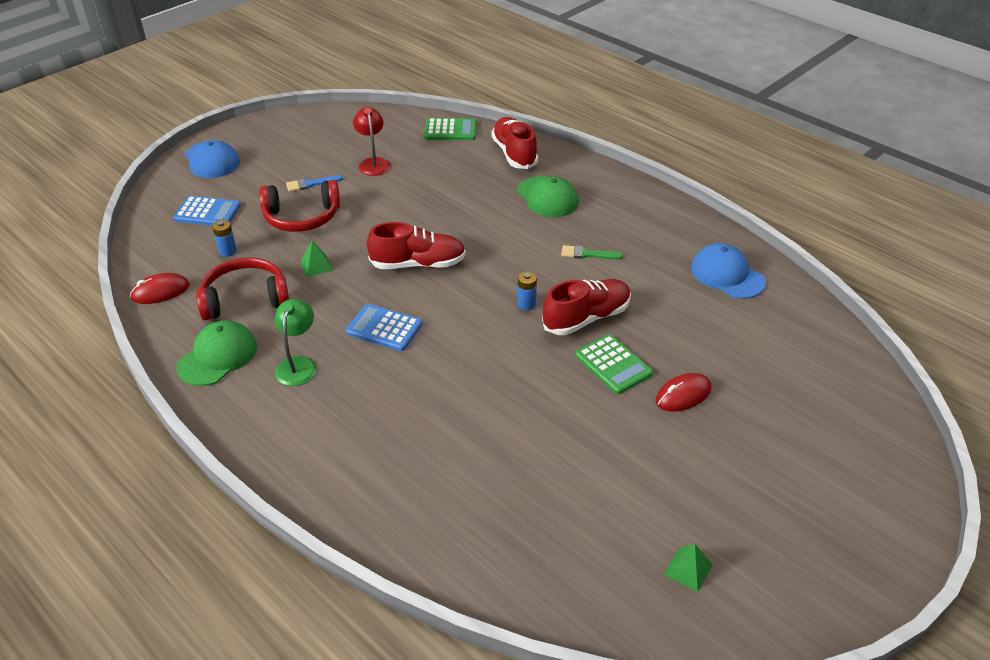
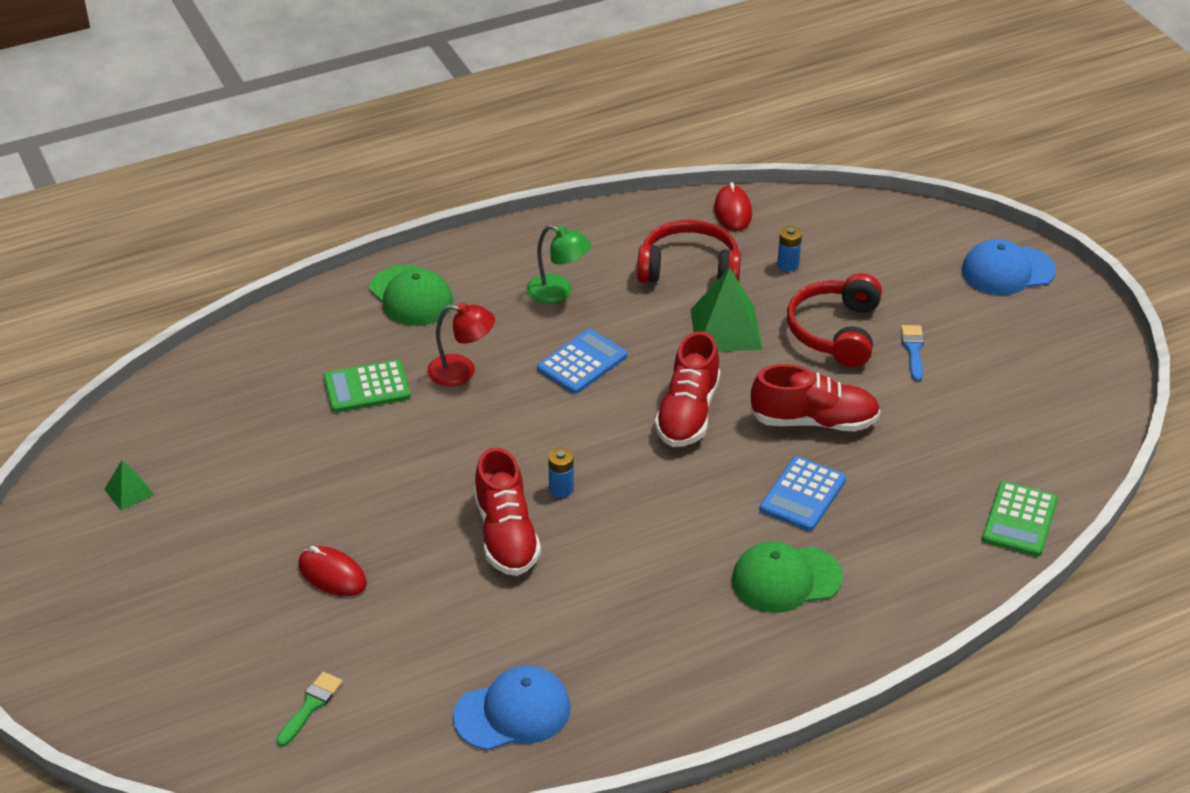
camera: 110 degrees right, 0 degrees up
blue calculator [173,196,241,226] -> blue calculator moved to [760,456,846,531]
green cap [176,320,257,386] -> green cap moved to [369,265,453,326]
red headphones [196,257,289,320] -> red headphones turned 90 degrees counterclockwise [637,220,741,283]
green pyramid [300,240,333,277] -> green pyramid [690,267,762,352], size x1.92
red lamp [353,107,391,176] -> red lamp moved to [427,302,495,386]
red shoe [491,117,538,169] -> red shoe moved to [750,364,880,431]
green brush [561,245,623,259] -> green brush moved to [276,672,343,747]
green calculator [575,334,653,394] -> green calculator moved to [323,360,411,413]
red mouse [656,373,712,412] -> red mouse turned 45 degrees counterclockwise [298,546,367,596]

